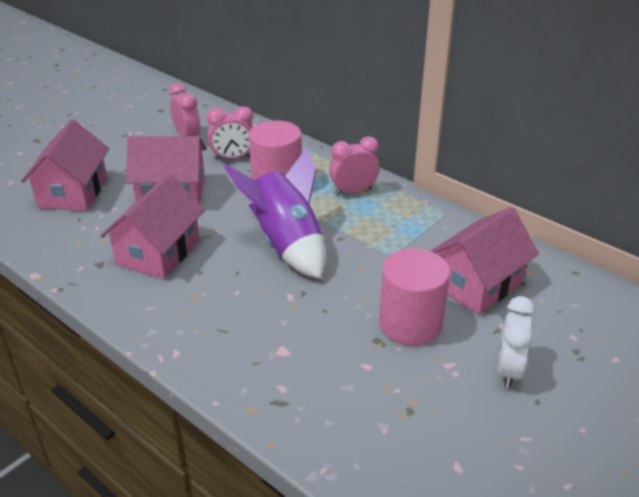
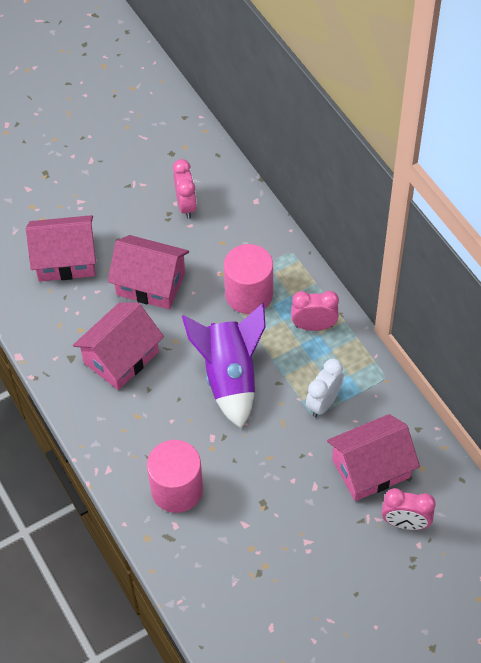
camera: 20 degrees right, 20 degrees up
pink house [21,119,109,211] -> pink house turned 60 degrees clockwise [26,215,96,282]
pink clock [206,106,253,160] -> pink clock moved to [382,488,436,530]
pink cylinder [379,248,450,346] -> pink cylinder moved to [147,440,203,513]
white clock [497,296,535,388] -> white clock moved to [306,359,344,417]

